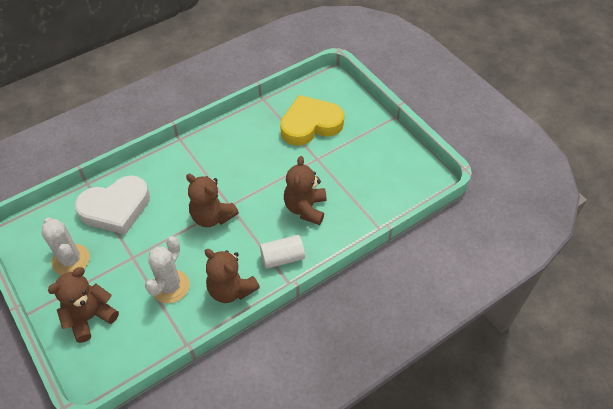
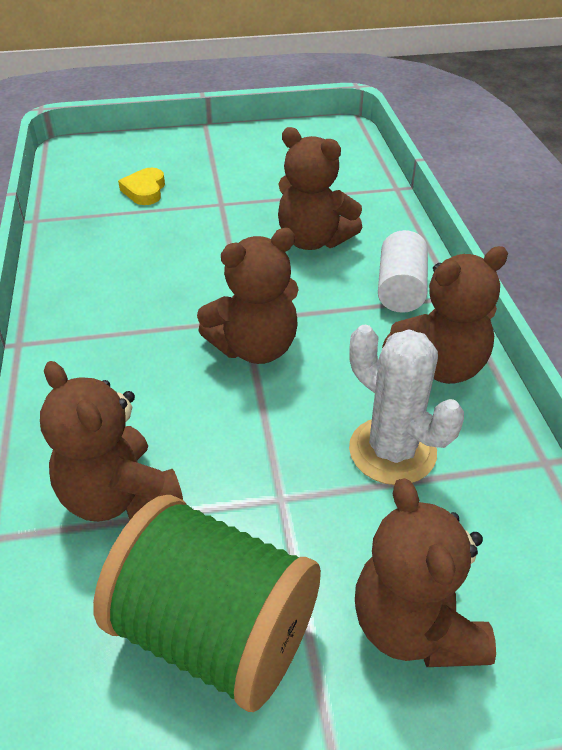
camera: 65 degrees left, 10 degrees down
white cactus [42,217,90,275] -> green spool [93,495,321,712]
white heart [75,175,150,235] -> brown teddy bear [40,361,183,522]
yellow heart [280,95,344,146] -> yellow heart [118,168,165,205], size x0.45

